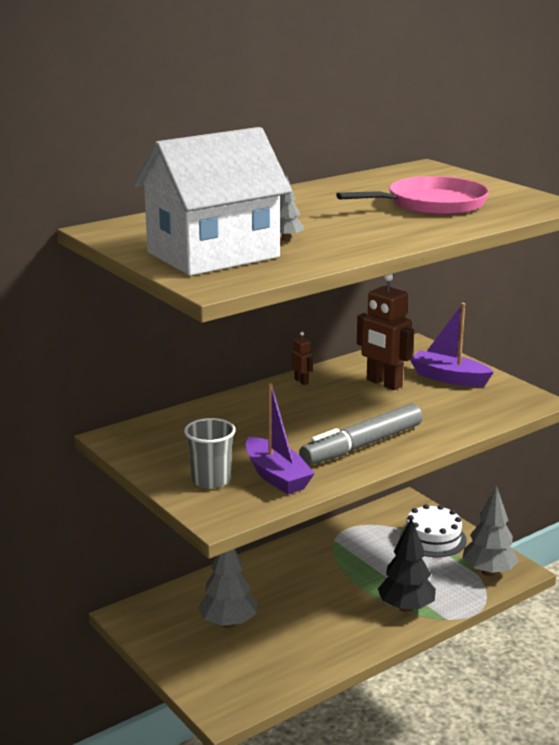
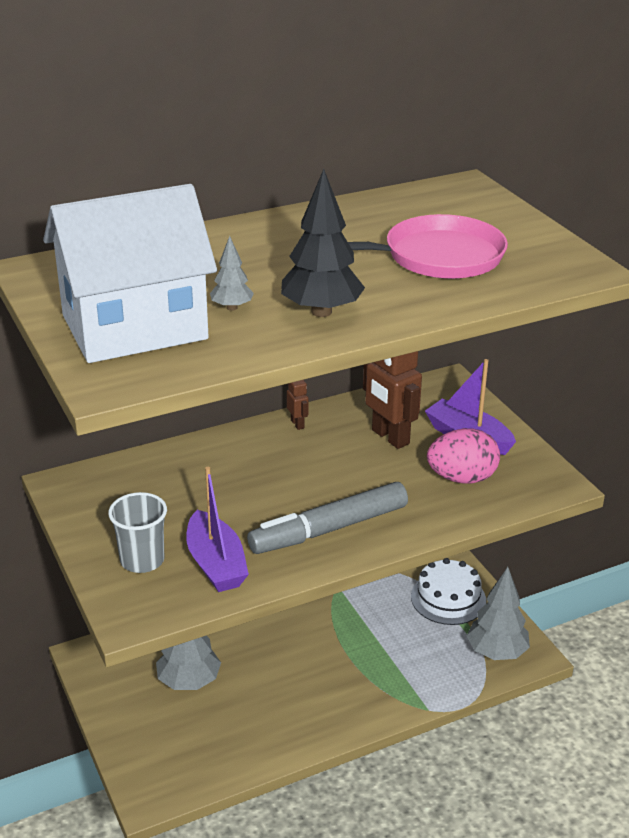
camera: 10 degrees right, 10 degrees up
black tree [378,518,436,612] -> black tree moved to [281,169,365,317]
none -> pink egg [427,428,500,484]

